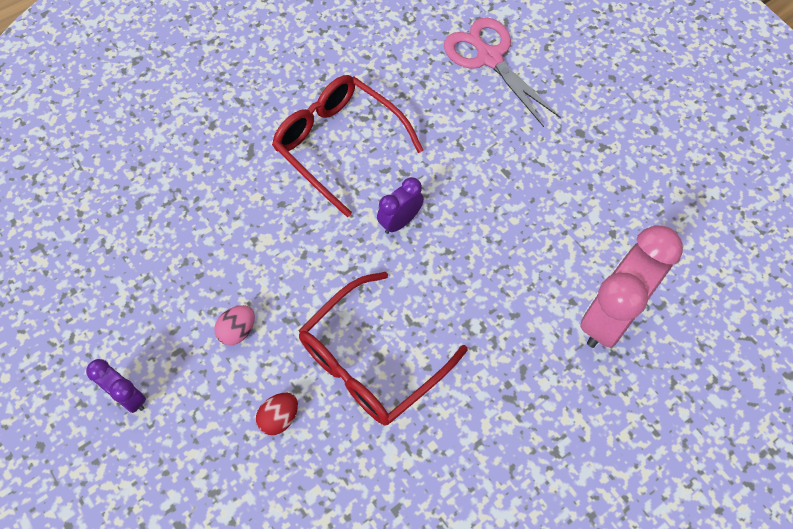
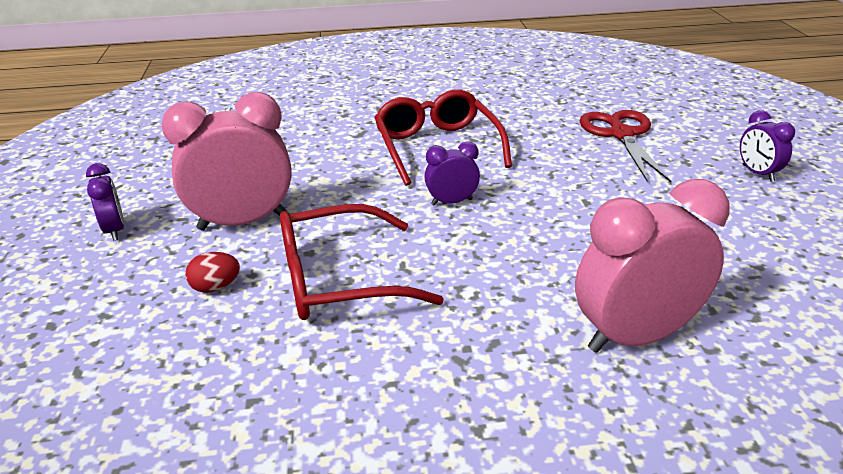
camera: 30 degrees right, 30 degrees down
pink egg [214,305,255,345] -> pink clock [161,92,292,231]
pink scissors [444,17,561,127] -> red scissors [580,110,671,182]
none -> purple clock [740,110,795,182]

